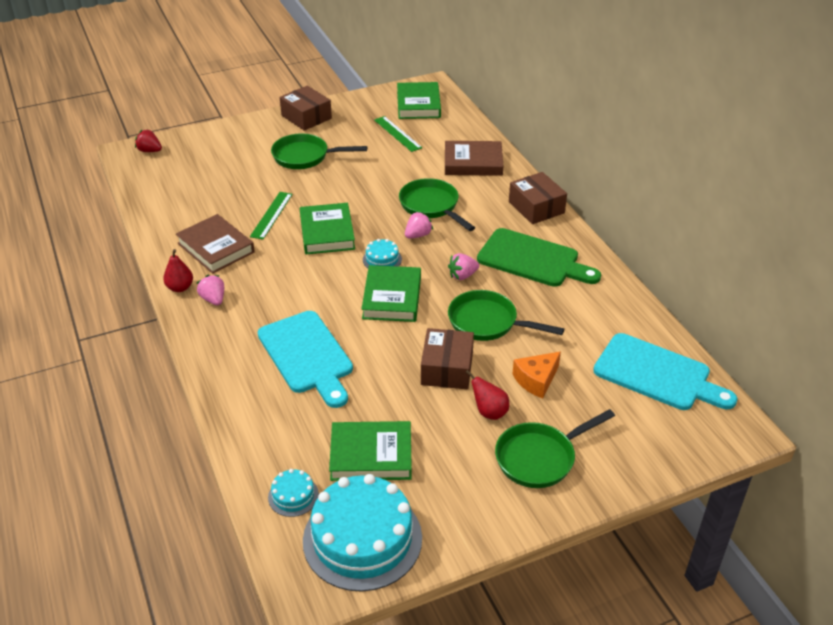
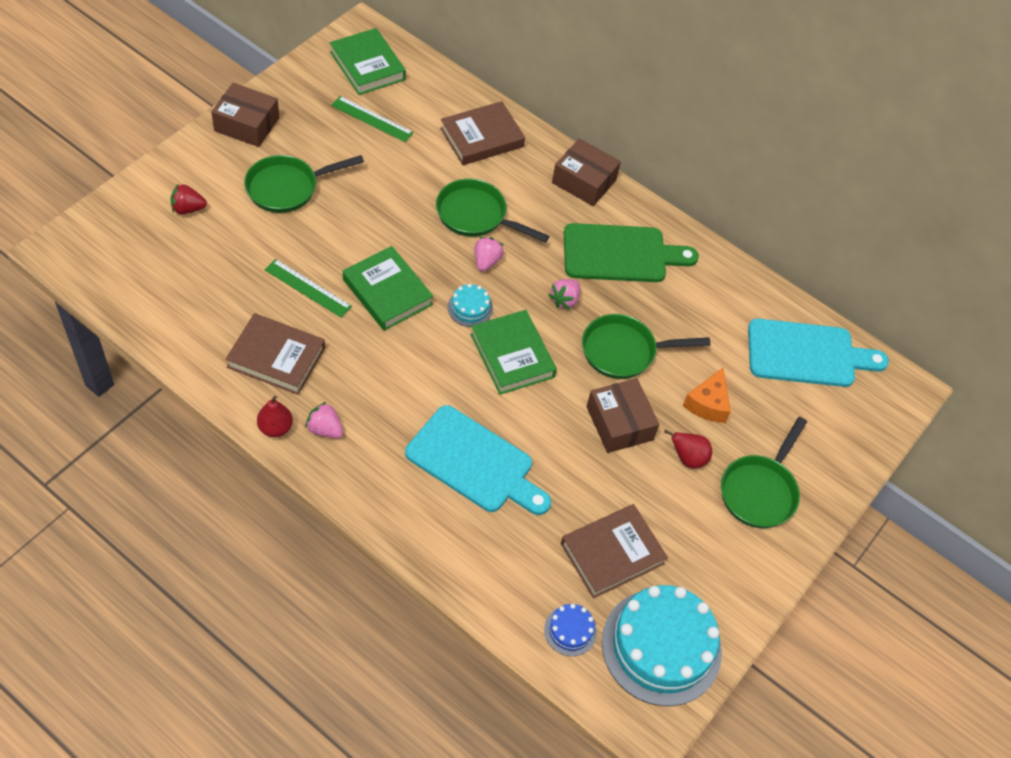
camera: 35 degrees left, 15 degrees up
red strawberry [135,129,162,152] -> red strawberry moved to [170,183,207,214]
green ruler [250,192,293,240] -> green ruler turned 45 degrees counterclockwise [265,259,352,318]
turquoise cake [268,469,319,517] -> blue cake [544,604,597,656]
green book [329,421,412,481] -> brown book [561,504,668,599]

